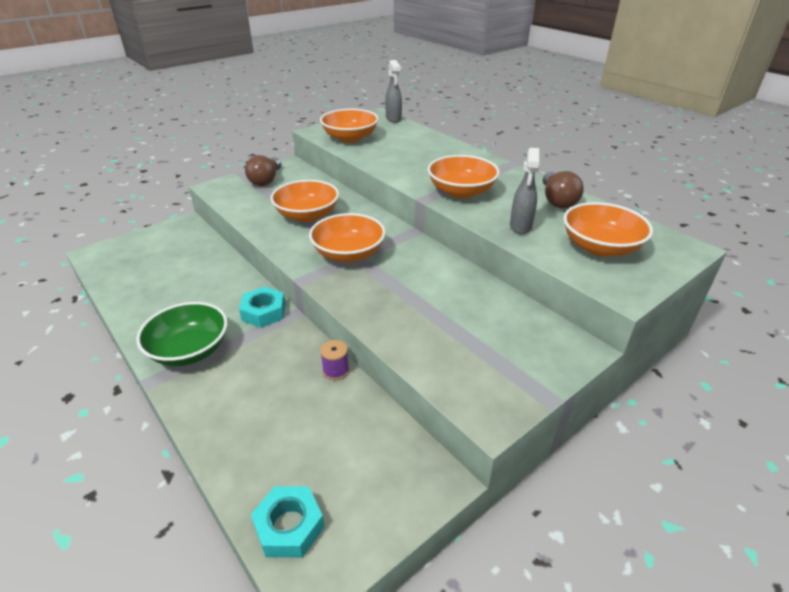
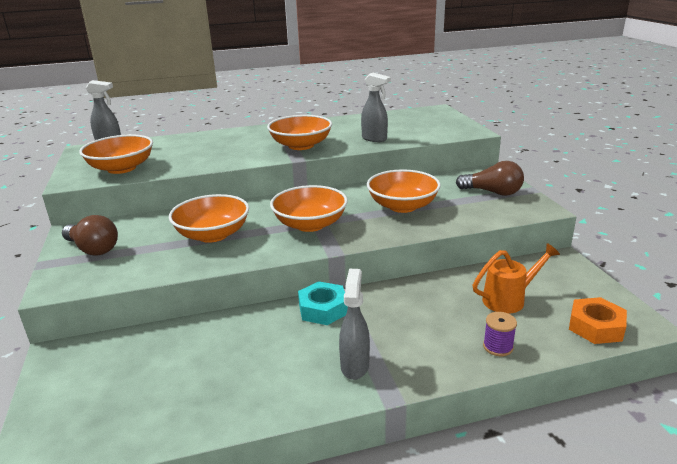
camera: 65 degrees left, 10 degrees down
green bowl [136,302,228,366] -> grey spray bottle [339,269,370,380]
turquoise nut [251,486,324,558] -> orange nut [569,297,627,344]
purple spool [320,340,349,380] -> purple spool moved to [483,312,517,356]
brown light bulb [543,171,584,208] -> brown light bulb moved to [456,161,524,196]
orange bowl [563,202,653,257] -> orange bowl moved to [367,169,441,213]
none -> orange watering can [473,243,560,314]

